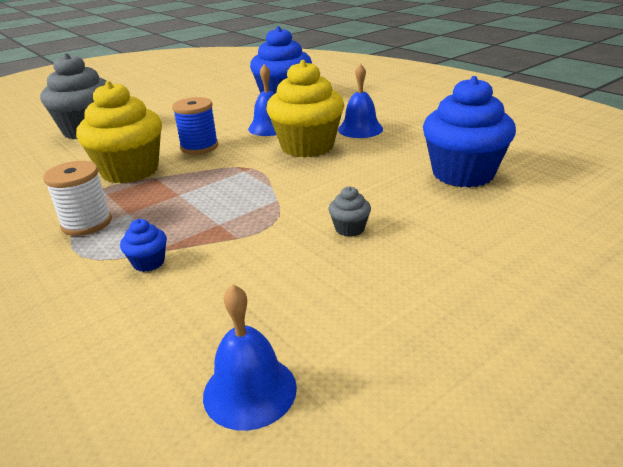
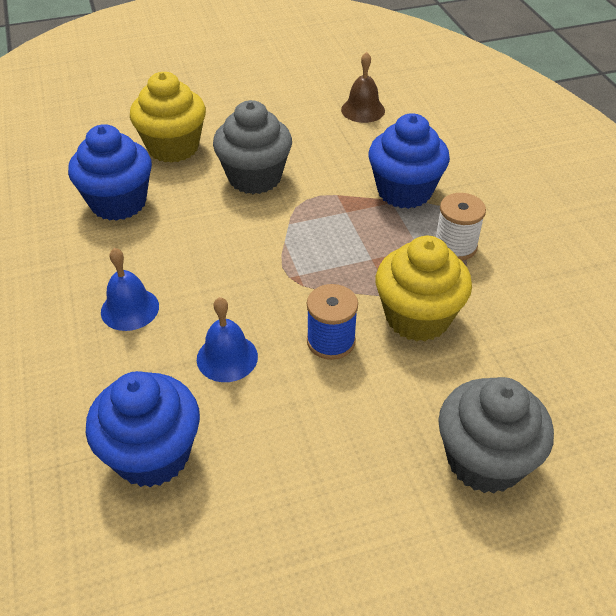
camera: 160 degrees left, 15 degrees up
blue cupcake [120,219,167,272] -> blue cupcake [369,113,450,209], size x2.40
blue bell [203,285,297,431] -> brown bell [341,52,385,123]
yellow cupcake [266,60,344,158] -> yellow cupcake moved to [130,72,206,163]
grey cupcake [329,186,371,237] -> grey cupcake [213,100,292,194], size x2.40

